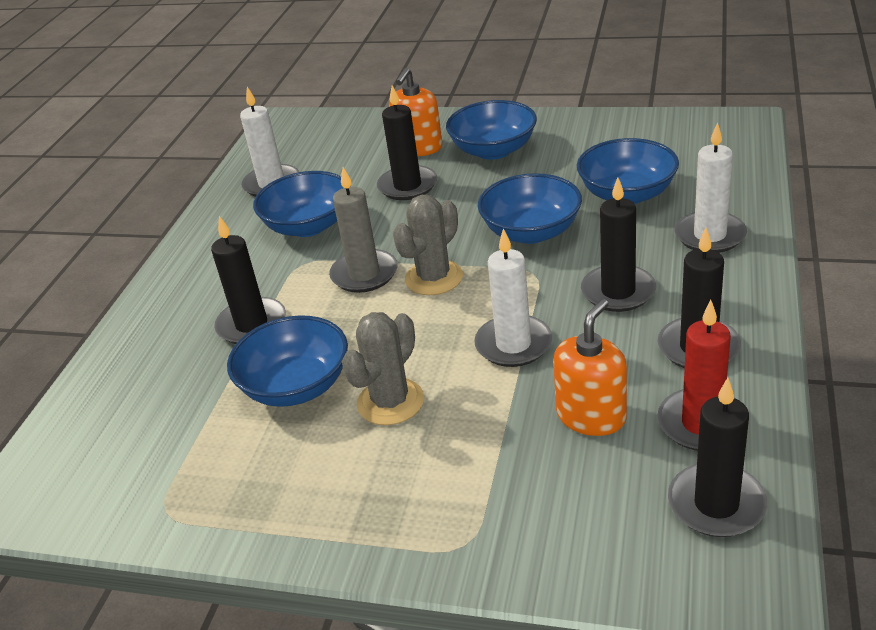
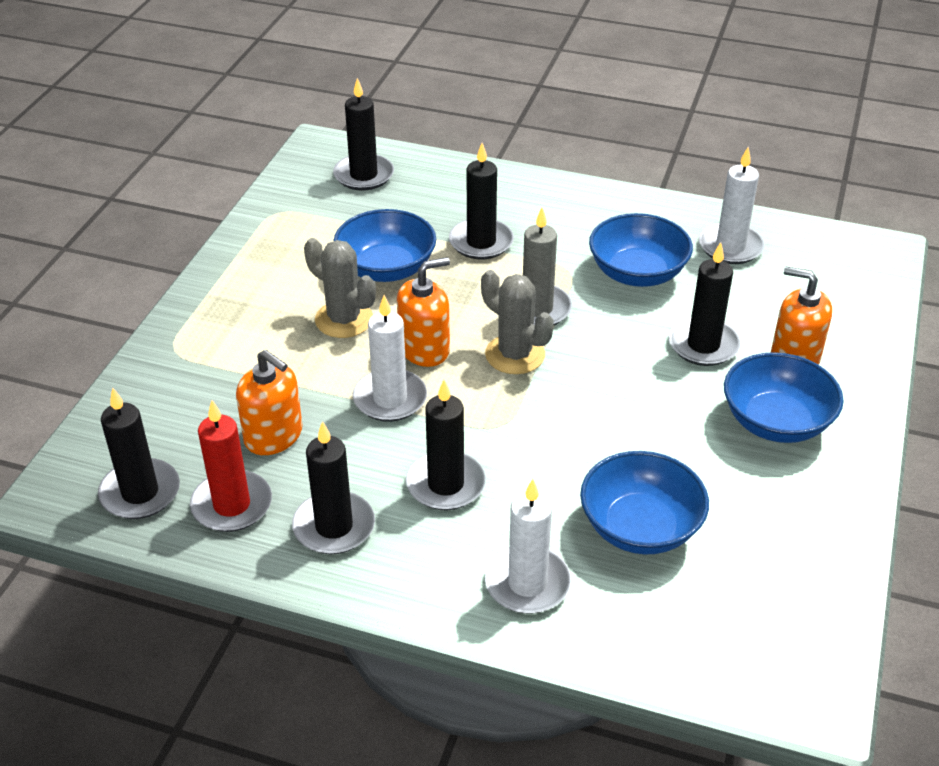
camera: 90 degrees right, 5 degrees up
blue bowl [478,173,582,244] -> none
none -> black candle [333,78,394,190]
none -> orange soap dispenser [397,257,450,367]

